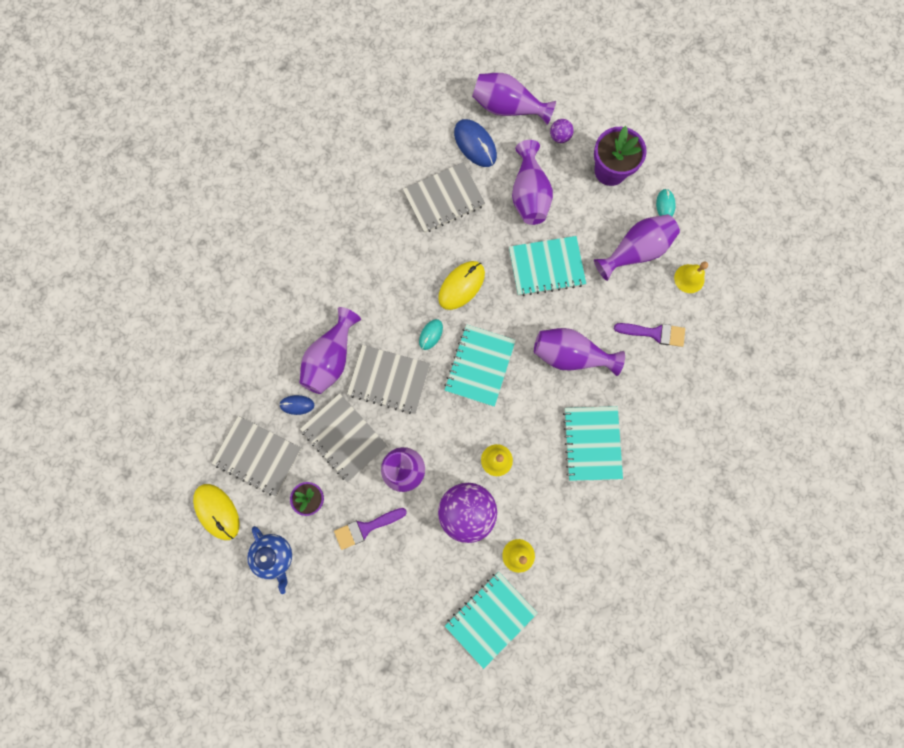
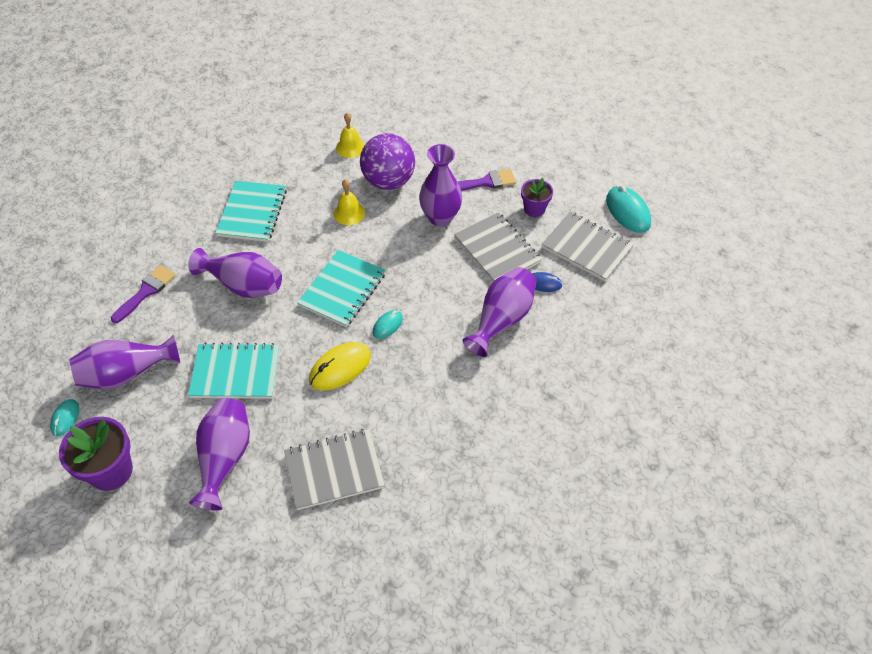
camera: 170 degrees left, 25 degrees down
yellow mouse [193,484,240,540] -> turquoise mouse [606,185,651,233]
blue teapot [247,526,292,594] -> none
grey notebook [347,345,430,414] -> none
turquoise notebook [445,572,538,669] -> none
blue mouse [454,119,497,167] -> none
purple vase [472,73,556,125] -> none
purple ball [550,119,574,143] -> none
purple brush [614,323,685,347] -> purple brush turned 105 degrees clockwise [111,265,176,323]
yellow bell [674,262,708,293] -> none

